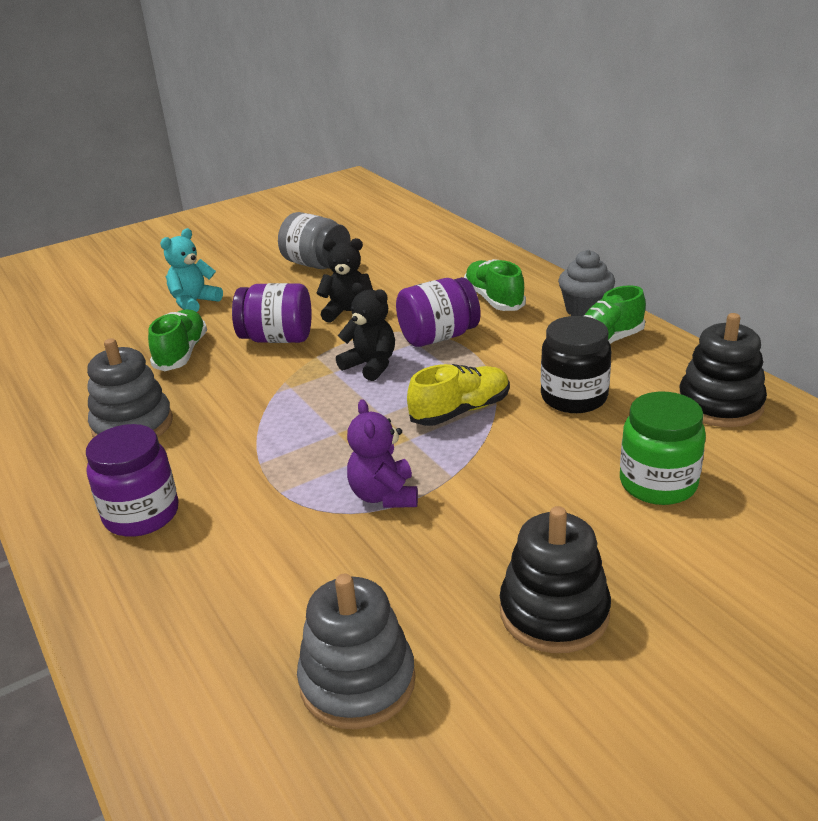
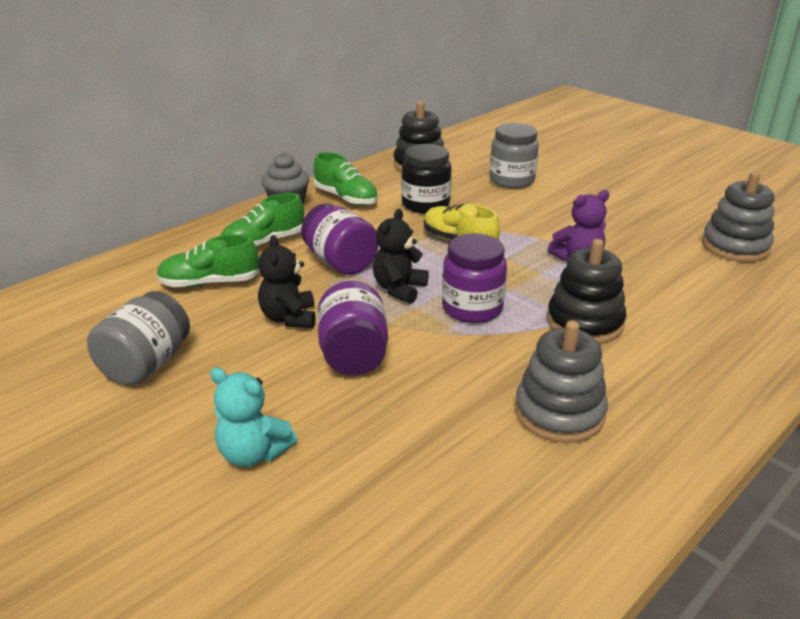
camera: 105 degrees left, 0 degrees up
purple jar [86,424,179,537] -> purple jar moved to [442,234,507,323]
green shoe [148,309,207,371] -> green shoe moved to [156,234,259,288]
black stacking toy [500,506,611,653] -> black stacking toy moved to [547,239,626,344]
green jar [620,392,706,505] -> grey jar [490,123,539,189]

